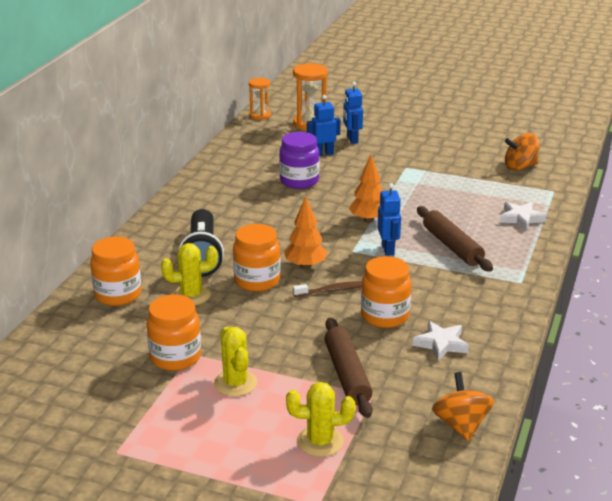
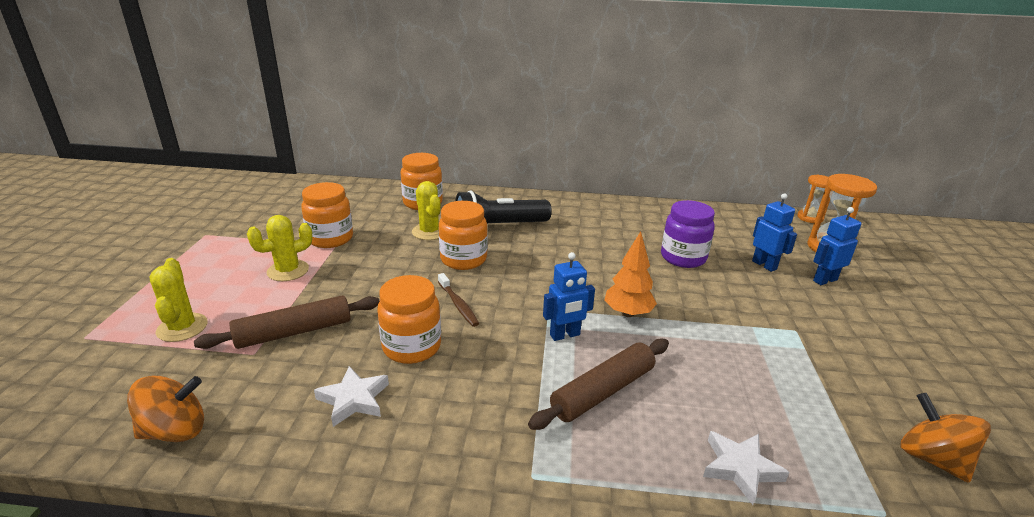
camera: 75 degrees right, 0 degrees up
orange tree [284,197,327,269] -> none

